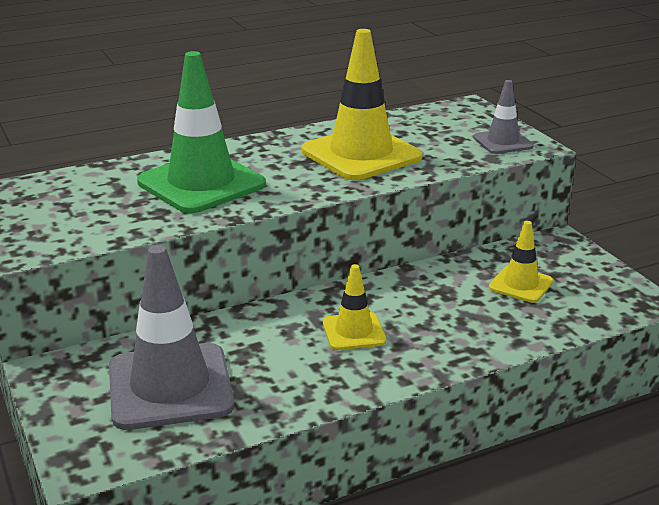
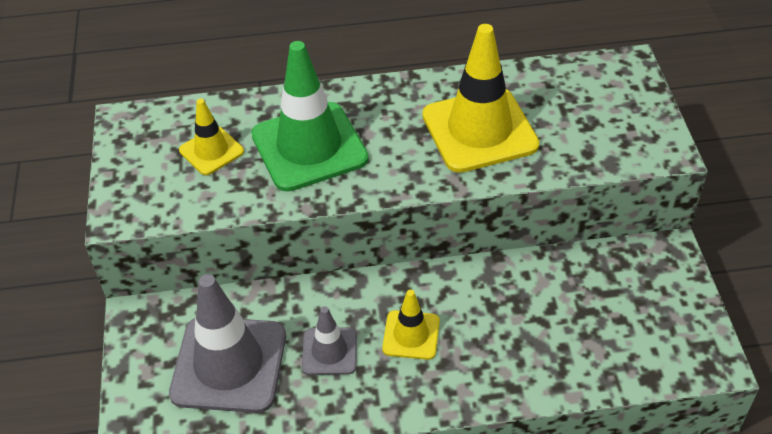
camera: 20 degrees right, 20 degrees up
grey traffic cone [473,80,534,154] -> grey traffic cone moved to [302,306,357,375]
yellow traffic cone [489,221,553,303] -> yellow traffic cone moved to [179,99,244,175]

